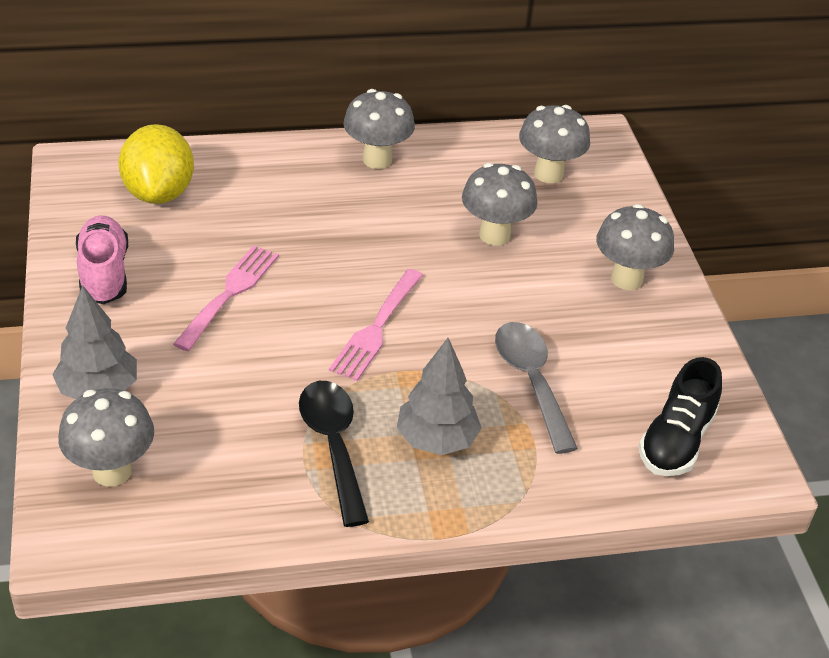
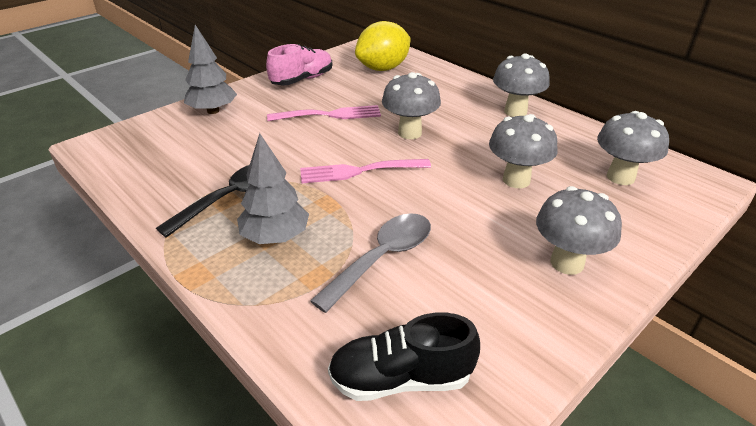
camera: 60 degrees right, 5 degrees down
grey mushroom [58,388,154,487] -> grey mushroom moved to [382,72,441,139]

